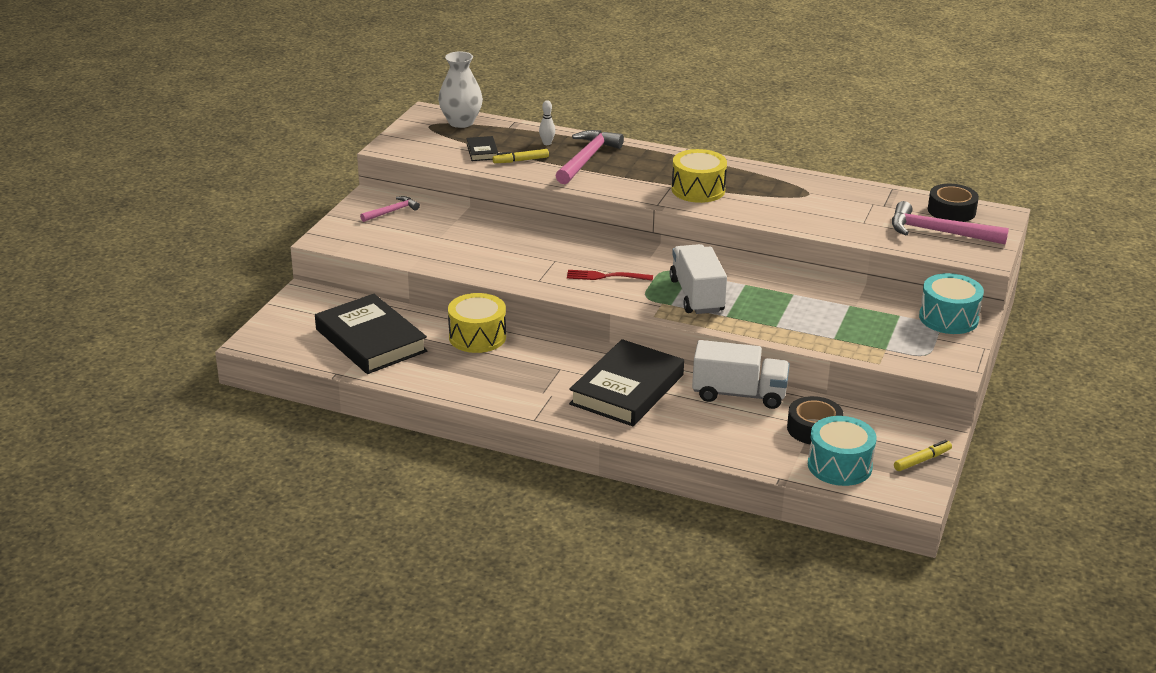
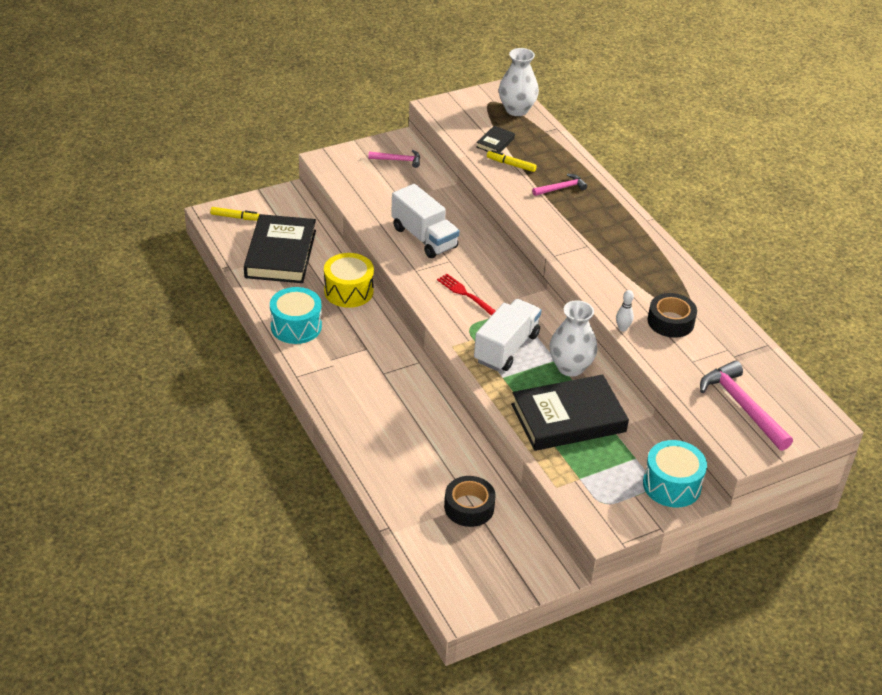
camera: 40 degrees right, 10 degrees up
white bowling pin [539,100,555,145] -> white bowling pin moved to [616,290,634,332]
pink hammer [555,130,624,184] -> pink hammer [532,174,587,196], size x0.56
black book [569,339,684,426] -> black book moved to [511,374,629,451]
yellow drum [672,149,727,203] -> none
white truck [692,340,790,409] -> white truck moved to [391,184,459,258]
turquoise drum [808,416,877,486] -> turquoise drum moved to [270,287,322,344]
yellow marker [894,440,952,471] -> yellow marker moved to [210,207,260,221]
black tape [928,184,979,222] -> black tape moved to [648,293,697,338]
none -> white vase [549,300,598,377]

